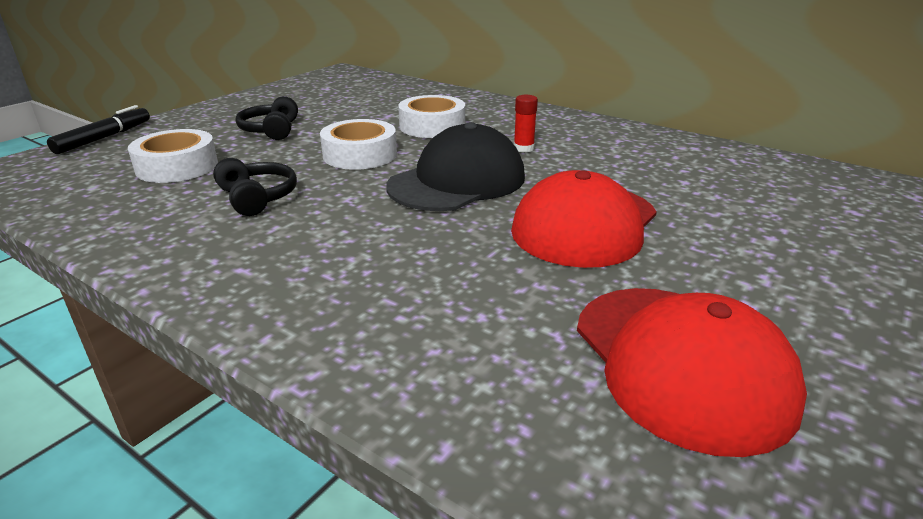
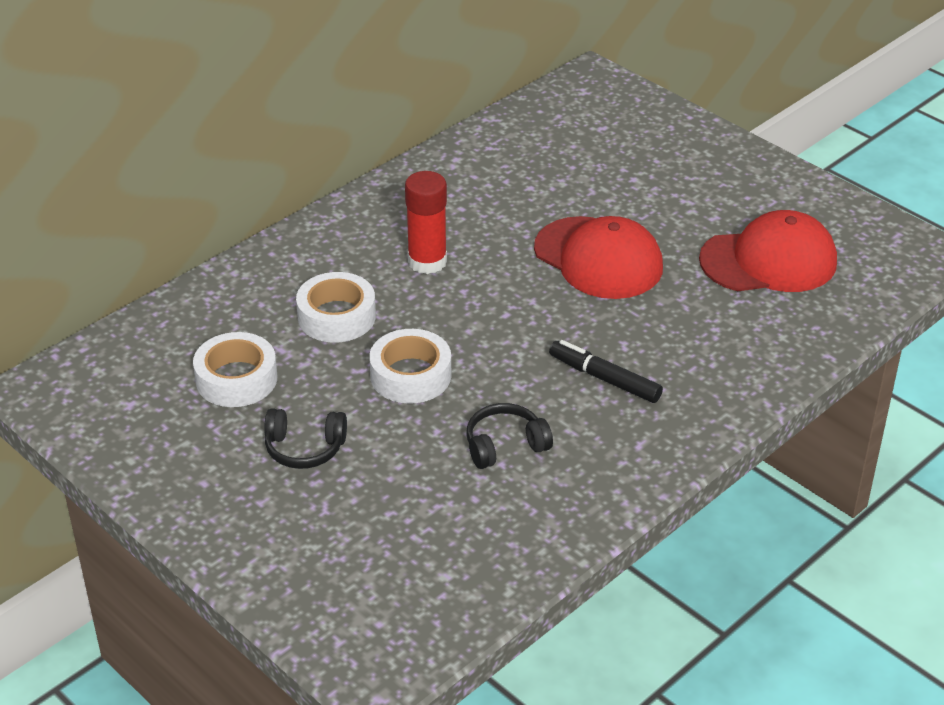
camera: 80 degrees left, 10 degrees up
black marker [47,105,150,154] -> black marker moved to [549,340,663,403]
white tape [128,129,218,183] -> white tape moved to [193,332,277,407]
black cap [386,122,525,211] -> none
red glue stick [514,95,538,153] -> red glue stick [405,171,447,274], size x1.82

